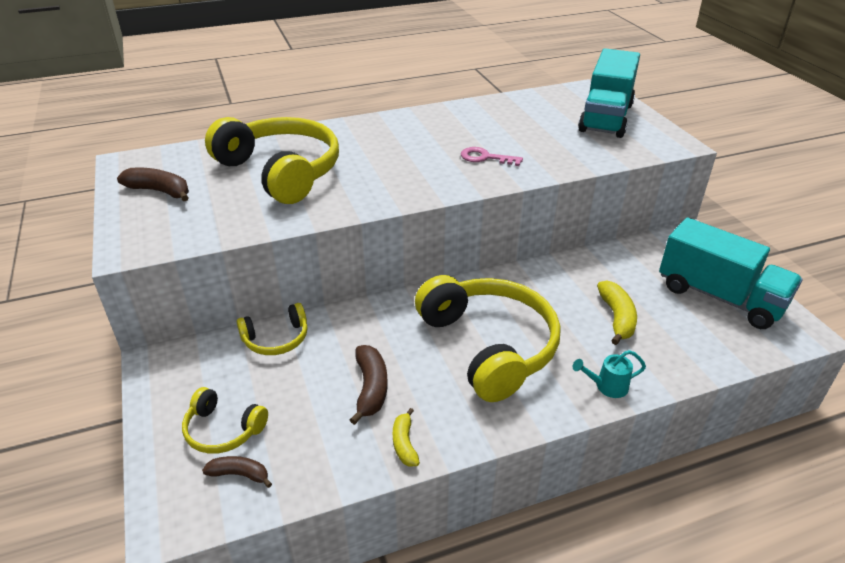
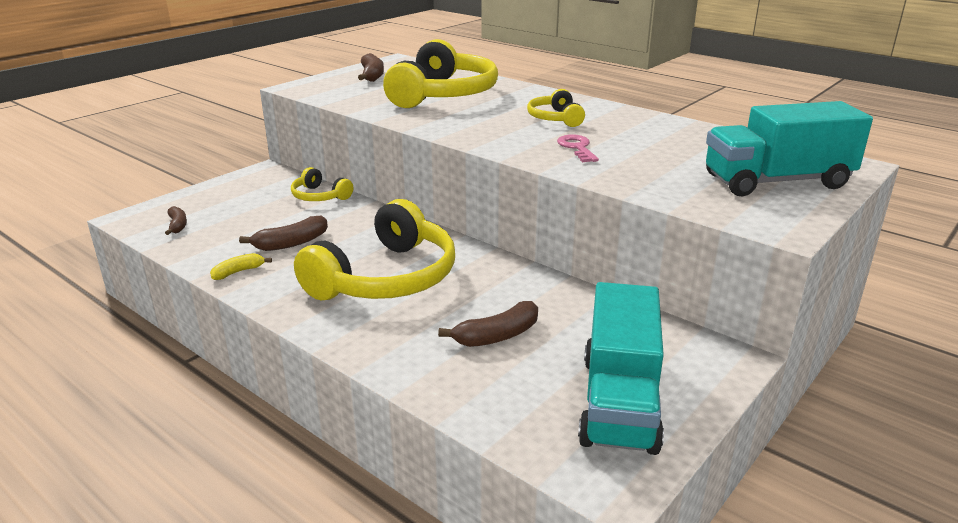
camera: 60 degrees right, 10 degrees down
yellow headphones [182,387,268,454] -> yellow headphones moved to [527,89,585,127]
turquoise watering can [573,350,646,398] -> none
yellow banana [597,281,637,345] -> brown banana [438,301,538,347]

